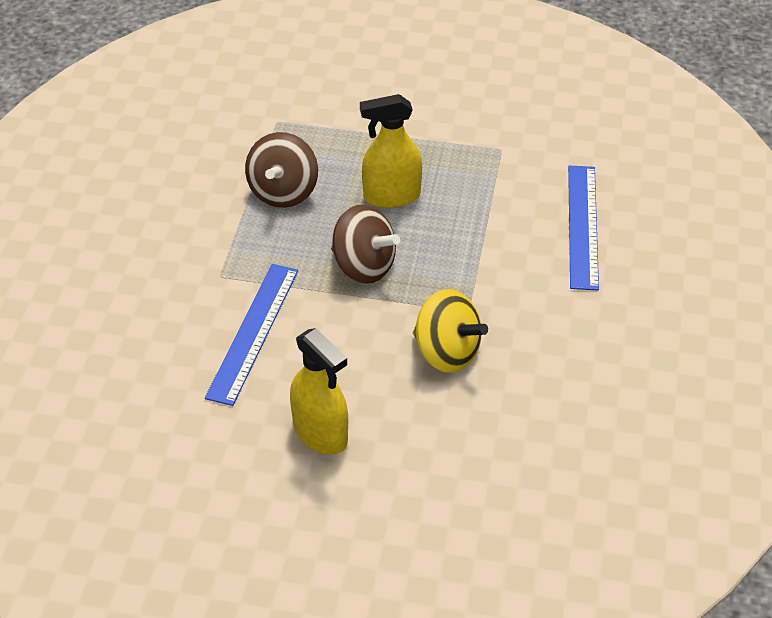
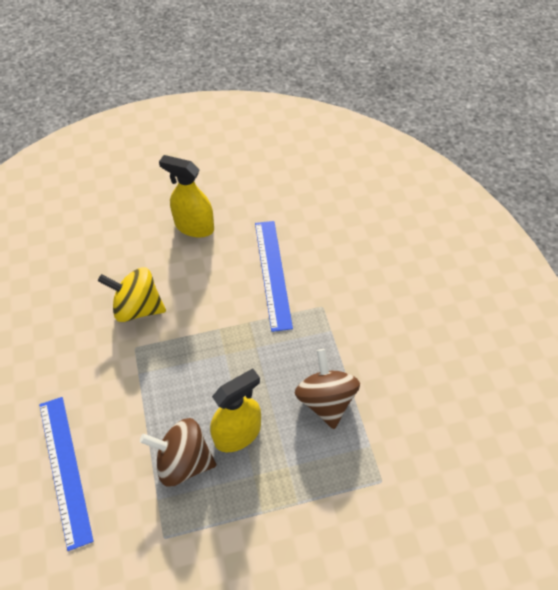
camera: 155 degrees right, 10 degrees up
brown spinning top [331,205,400,284] -> brown spinning top moved to [140,418,216,487]

